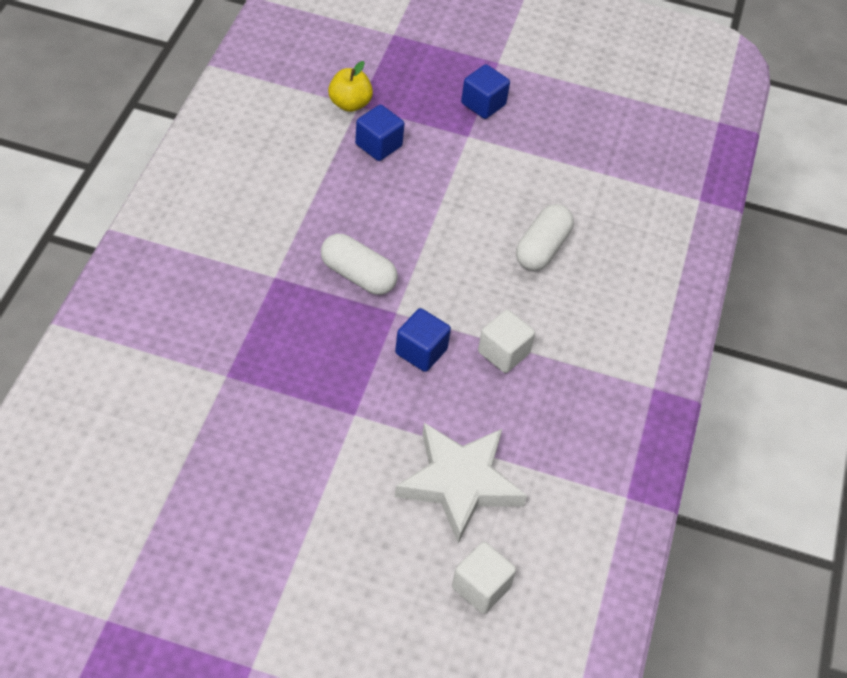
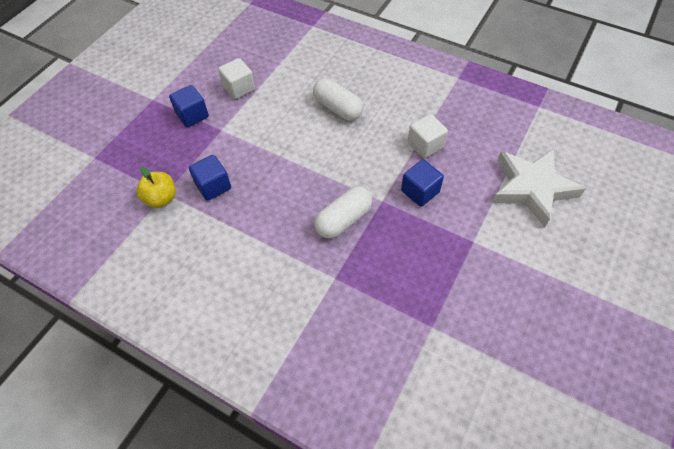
camera: 70 degrees left, 5 degrees up
white cube [452,542,516,614] -> white cube moved to [218,58,255,99]

